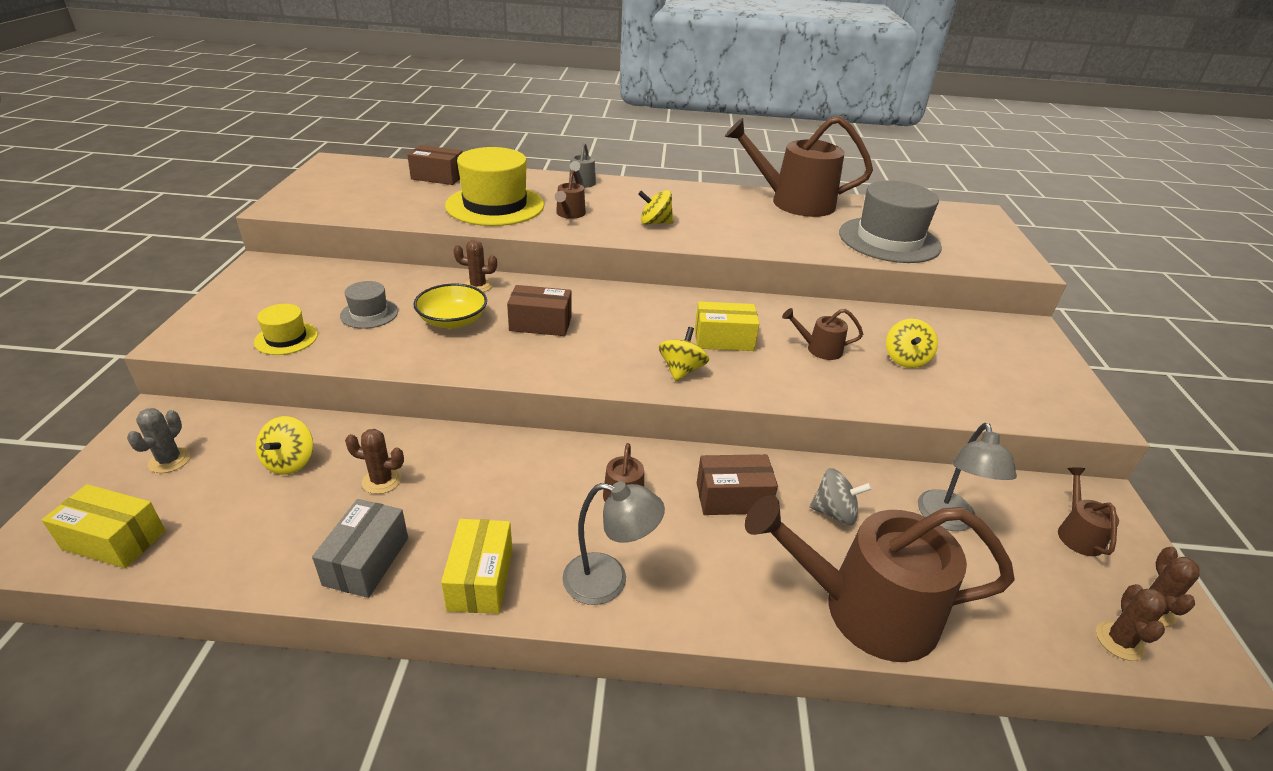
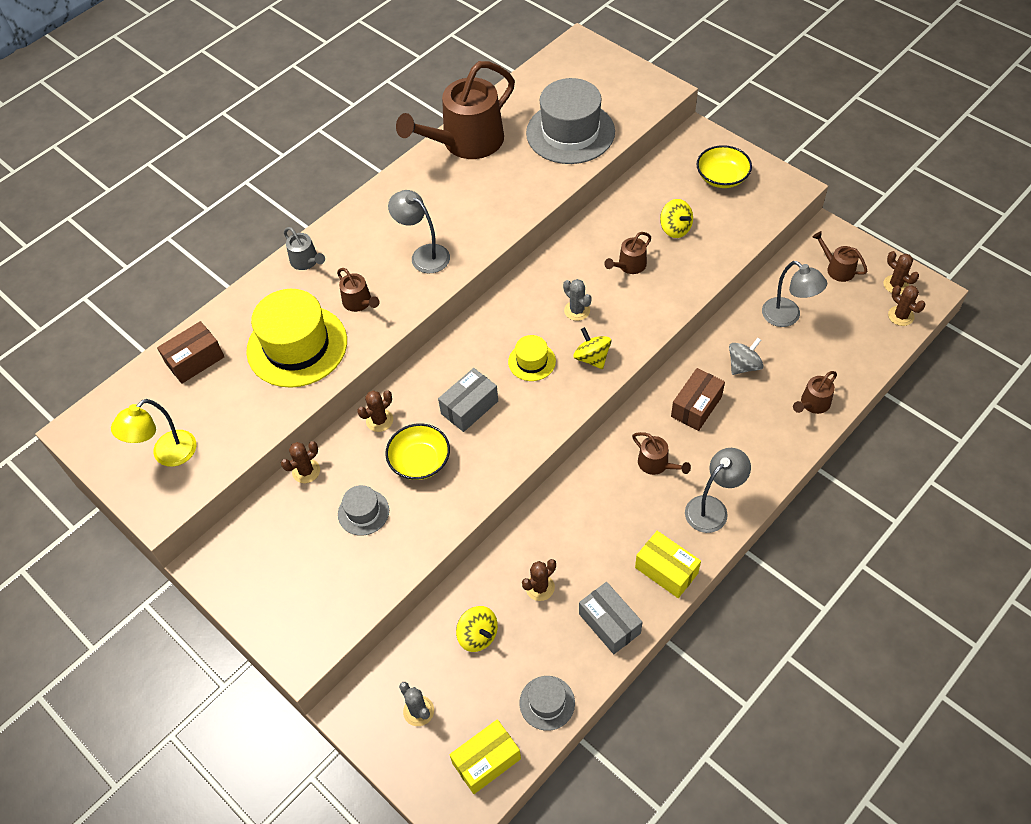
camera: 45 degrees left, 20 degrees up
yellow hat [254,304,318,355] -> yellow hat moved to [508,335,556,381]
brown box [507,285,571,336] -> grey box [438,368,498,432]
yellow spinning top [638,190,674,225] -> grey lamp [388,190,450,273]
yellow box [695,301,760,351] -> grey cactus [563,279,592,321]
brown watering can [745,495,1015,662] -> brown watering can [793,371,837,414], size x0.44
none -> yellow lamp [111,399,196,467]
none -> brown cactus [281,441,320,483]
none -> grey hat [520,676,575,731]
none -> yellow bowl [697,145,752,188]

